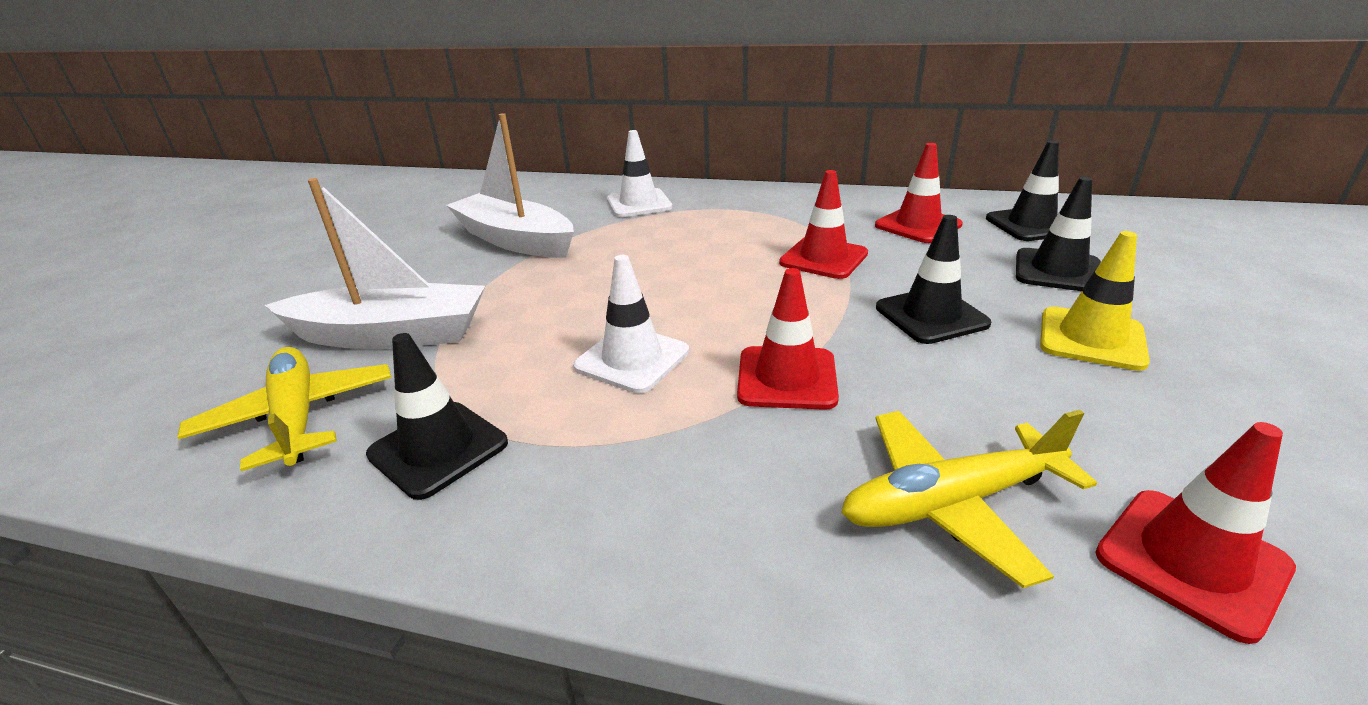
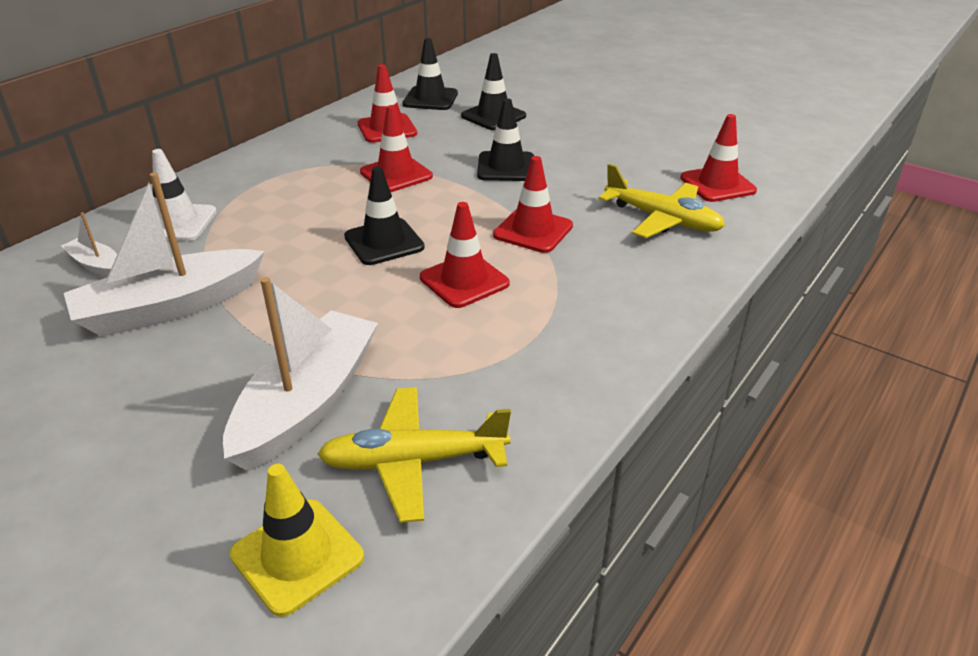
camera: 70 degrees left, 5 degrees up
black traffic cone [366,333,508,500] -> black traffic cone moved to [344,166,425,265]
white traffic cone [573,255,689,394] -> red traffic cone [420,202,510,308]
yellow plane [841,410,1097,588] -> yellow plane turned 60 degrees counterclockwise [599,164,725,238]
yellow traffic cone [1040,231,1150,371] -> yellow traffic cone moved to [230,464,364,617]
none -> white boat [61,212,117,277]

